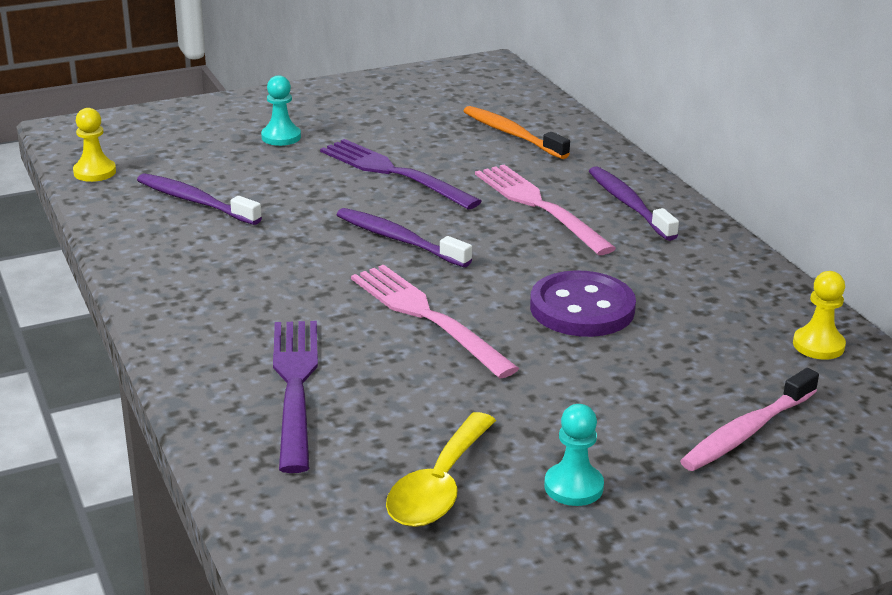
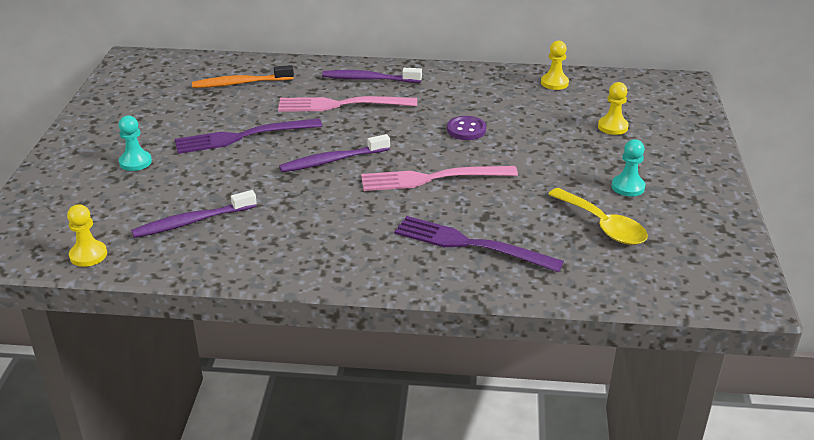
camera: 60 degrees left, 5 degrees up
purple button [530,270,636,337] -> purple button [447,116,486,140], size x0.61
pink toothbrush [680,368,819,471] -> yellow pawn [598,82,629,135]

